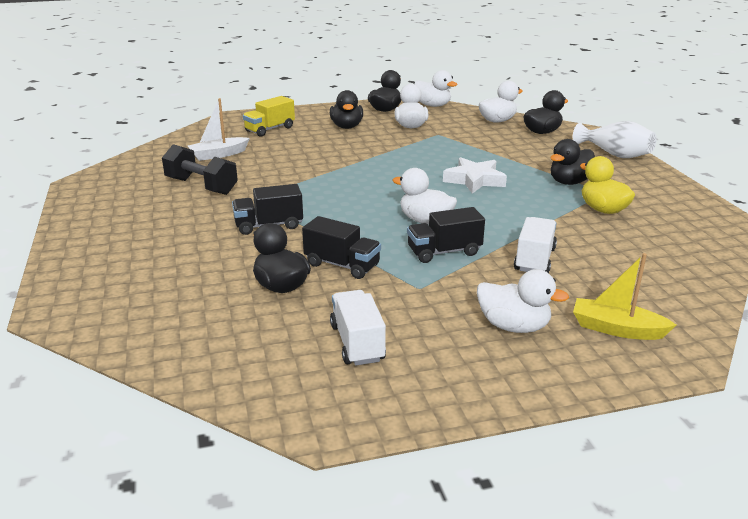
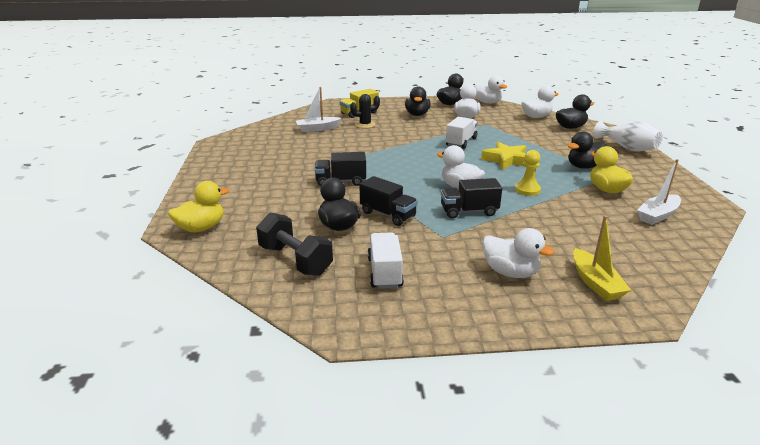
camera: 10 degrees right, 0 degrees up
black dumbbell [162,144,238,195] -> black dumbbell moved to [256,213,333,276]
white star [443,157,507,194] -> yellow star [481,142,526,170]
white truck [514,217,557,273] -> white truck moved to [446,117,478,149]
yellow boat [573,253,676,340] -> yellow boat turned 135 degrees counterclockwise [573,216,631,301]
none -> yellow duck [168,181,229,232]
none -> black cactus [350,94,380,128]
none -> yellow pawn [515,150,541,196]
none -> white boat [637,159,681,225]

